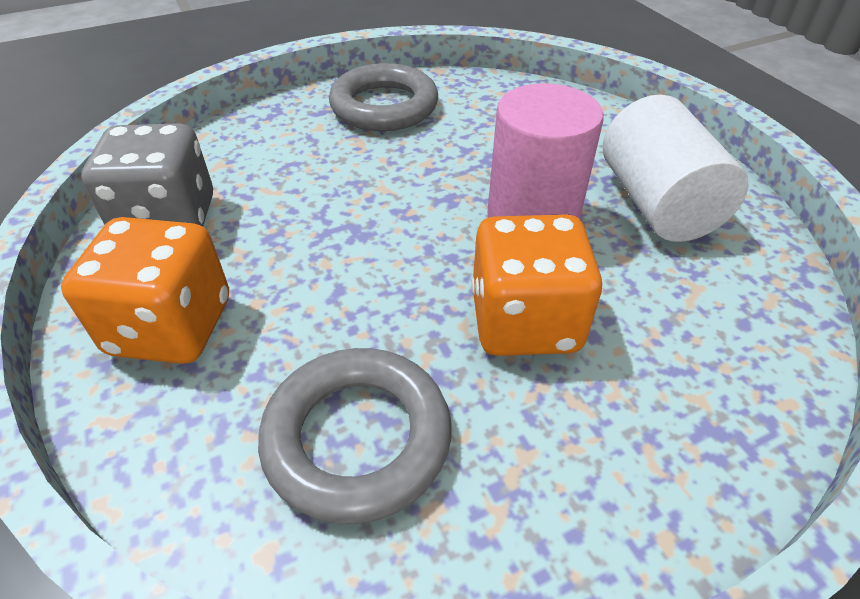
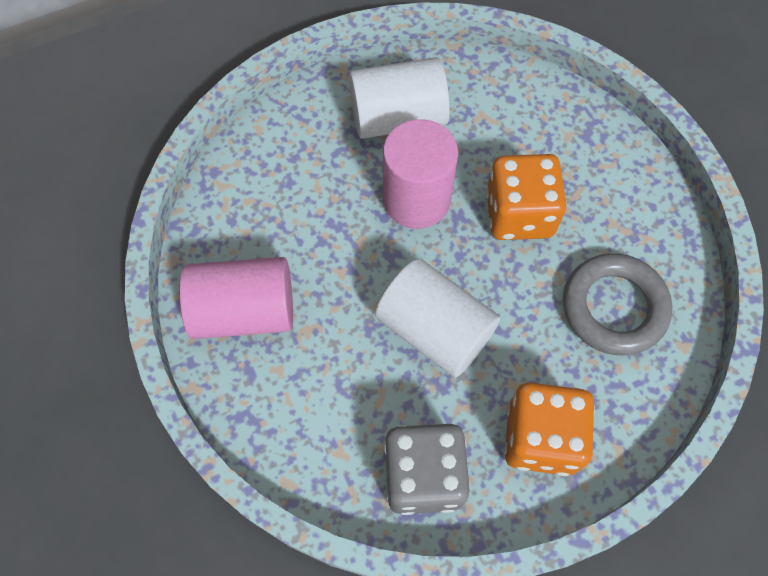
camera: 90 degrees left, 20 degrees up
grey ring [329,63,438,131] -> pink cylinder [179,257,293,339]
none -> white cylinder [375,259,500,378]

